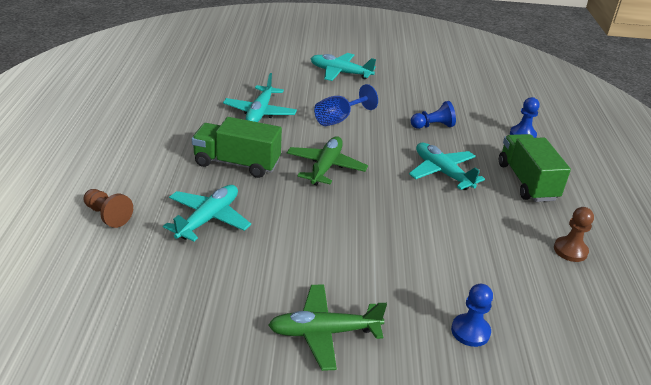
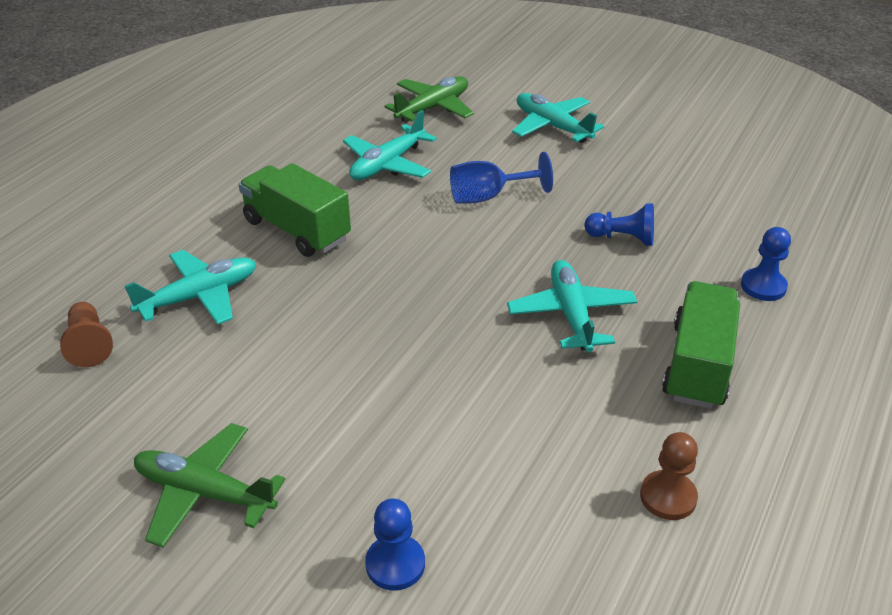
camera: 30 degrees right, 5 degrees up
brown pawn [83,189,133,228] -> brown pawn moved to [60,302,113,367]
green plane [287,136,368,185] -> green plane moved to [385,76,474,123]

